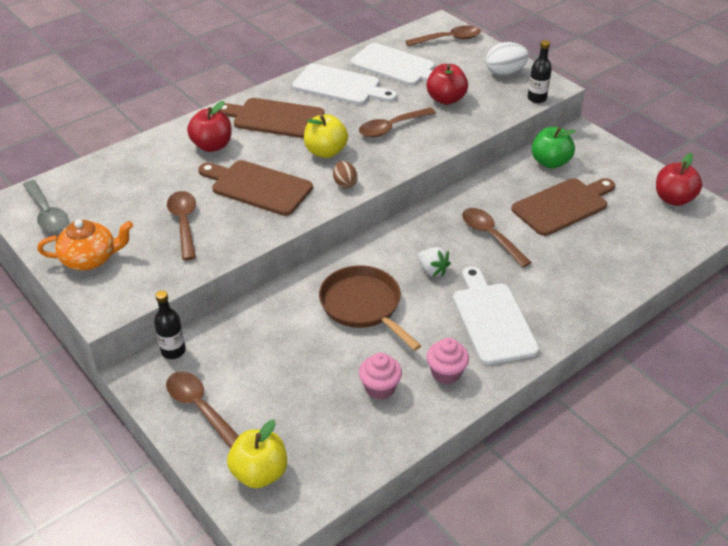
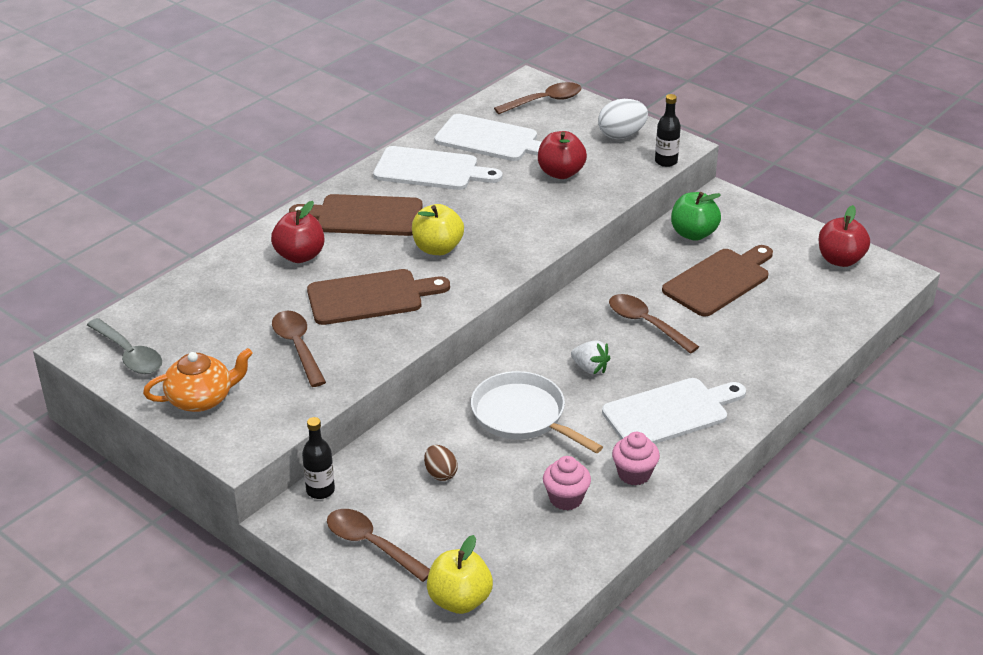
camera: 10 degrees left, 5 degrees down
brown cutting board [198,160,313,216] -> brown cutting board turned 150 degrees clockwise [307,269,450,325]
brown pan [319,266,422,351] -> white pan [471,371,603,453]
brown egg [333,161,358,189] -> brown egg moved to [424,445,457,481]
brown spoon [359,108,436,137] -> none
white cutting board [453,266,539,365] -> white cutting board turned 90 degrees clockwise [602,378,746,444]

